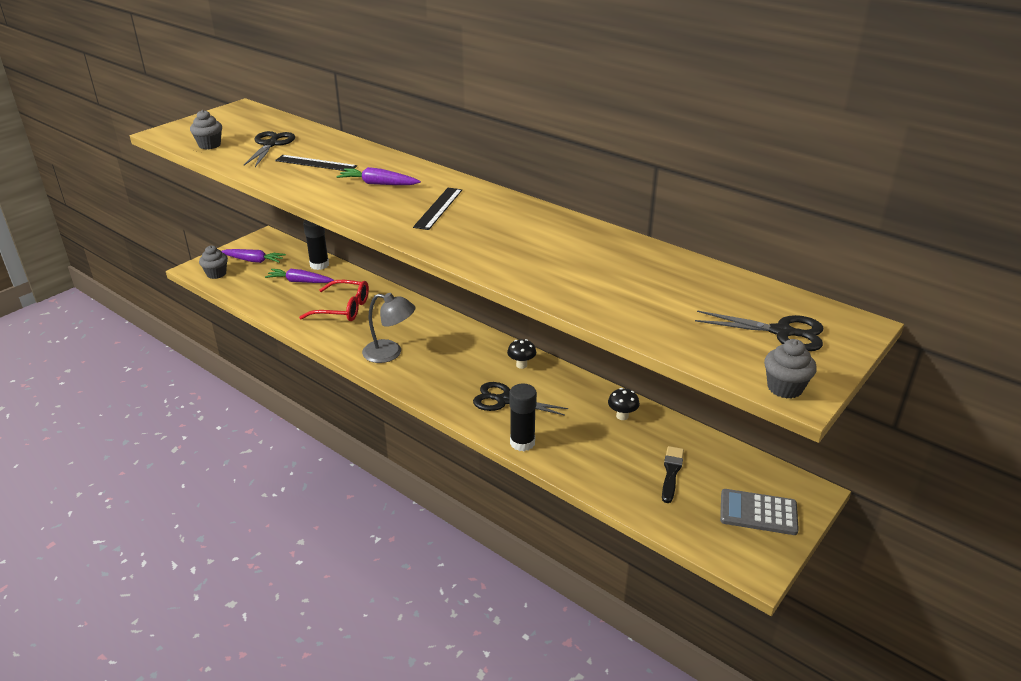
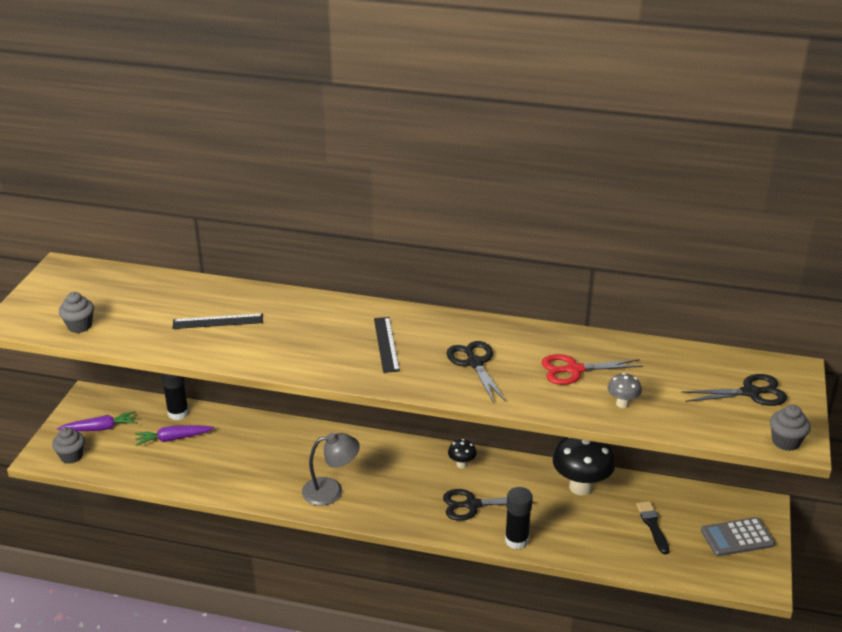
camera: 25 degrees left, 0 degrees up
black scissors [244,131,295,167] -> black scissors moved to [447,341,506,403]
red glasses [299,280,369,321] -> none
purple carrot [336,167,421,185] -> none
black mushroom [608,388,640,420] -> black mushroom [553,437,615,496], size x2.10
none -> red scissors [542,354,643,385]
none -> grey mushroom [607,373,642,408]

